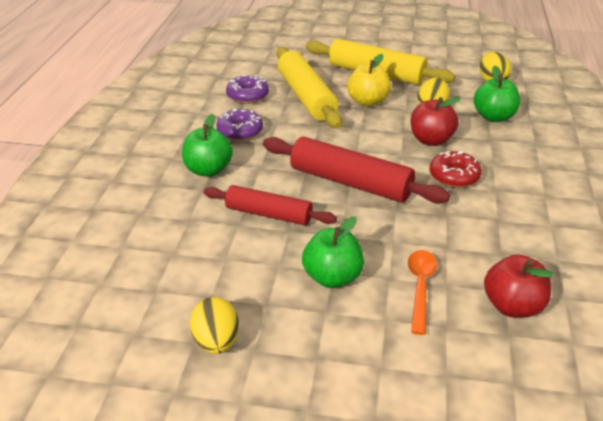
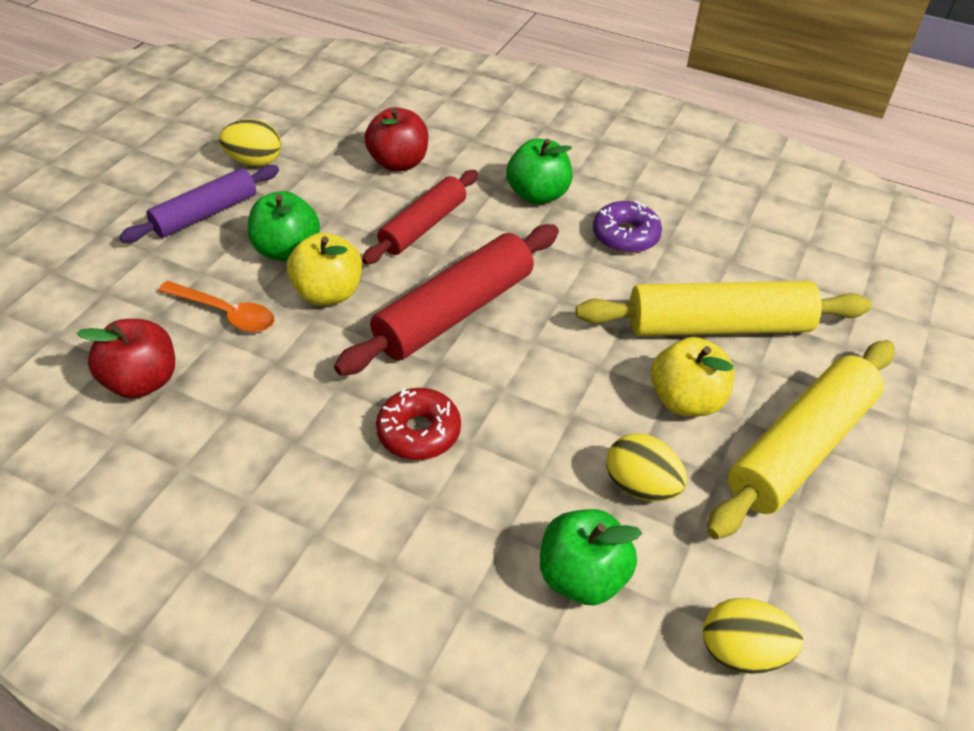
camera: 105 degrees right, 10 degrees up
purple donut [226,75,269,104] -> none
red apple [411,97,461,146] -> red apple moved to [364,107,428,172]
none -> purple rolling pin [119,165,279,243]
none -> yellow apple [287,233,362,306]

